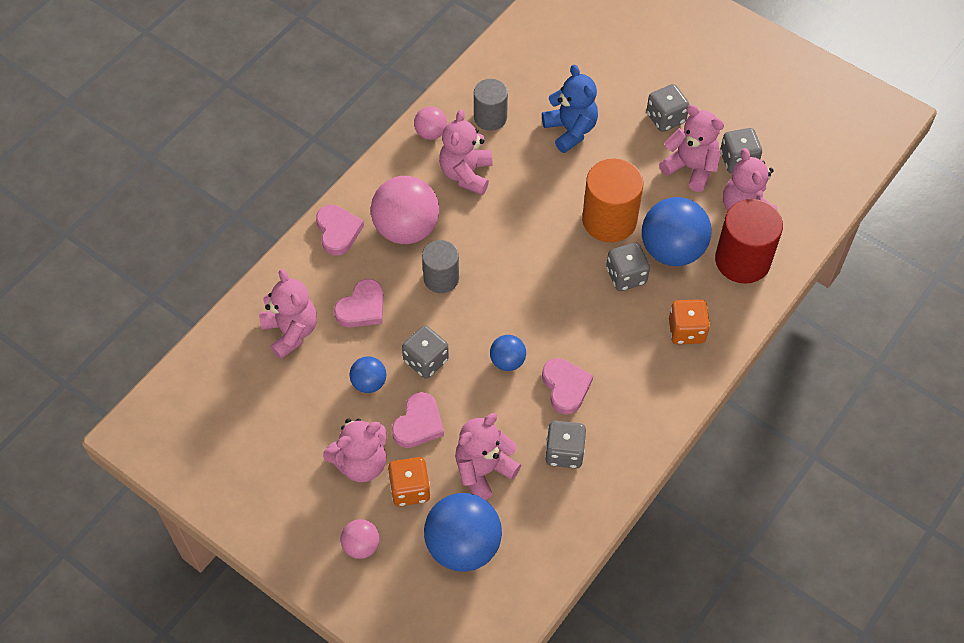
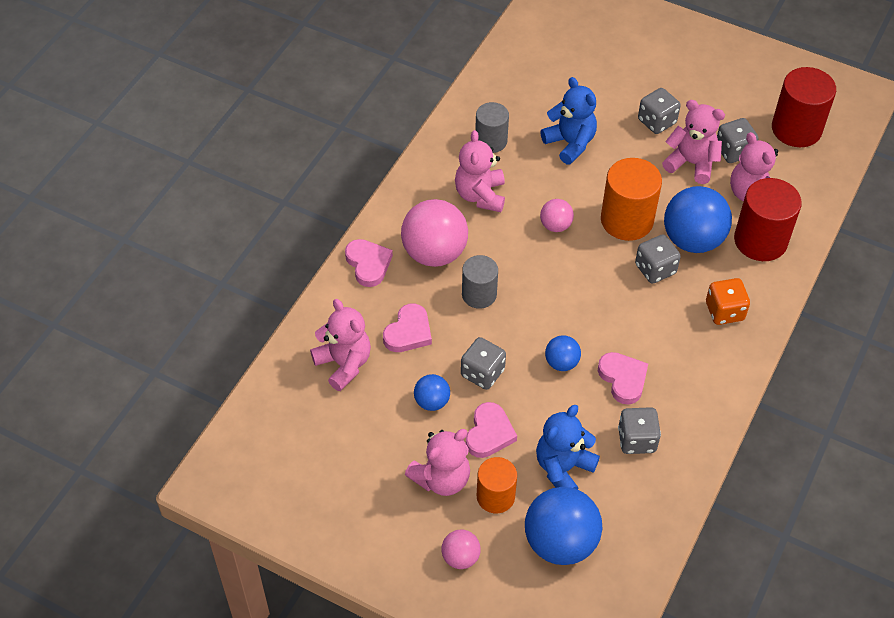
camera: 10 degrees left, 5 degrees down
orange dice [388,457,430,506] -> orange cylinder [477,457,517,513]
pink ball [414,106,447,140] -> pink ball moved to [540,199,574,232]
pink teddy bear [455,413,521,500] -> blue teddy bear [536,405,600,490]
none -> red cylinder [772,67,836,147]

